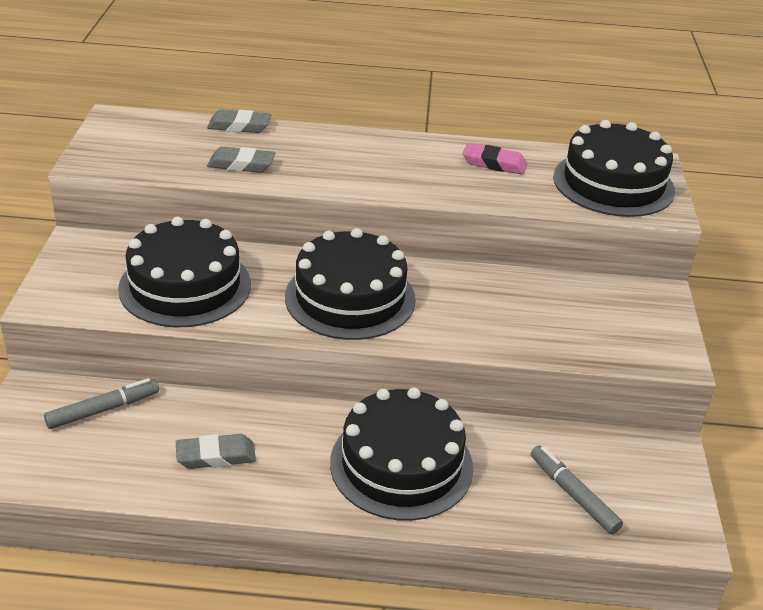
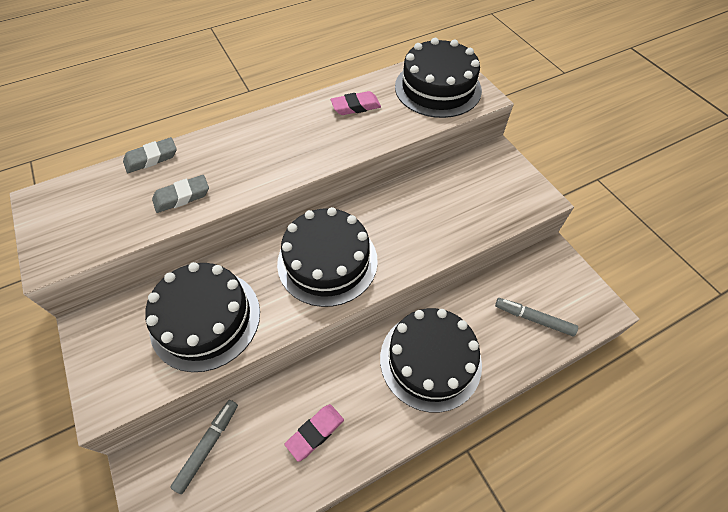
camera: 30 degrees left, 20 degrees up
grey eraser [176,434,256,469] -> pink eraser [285,404,344,462]

